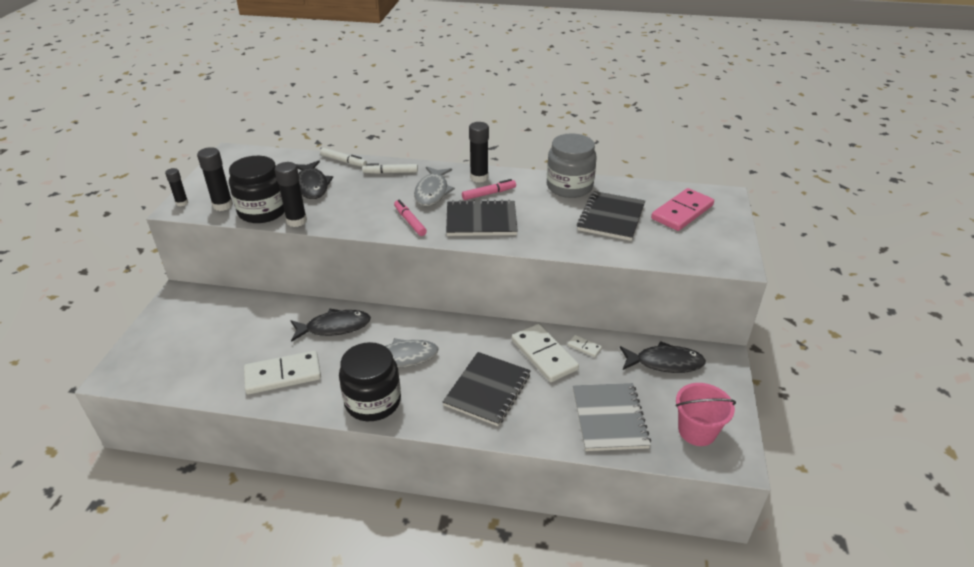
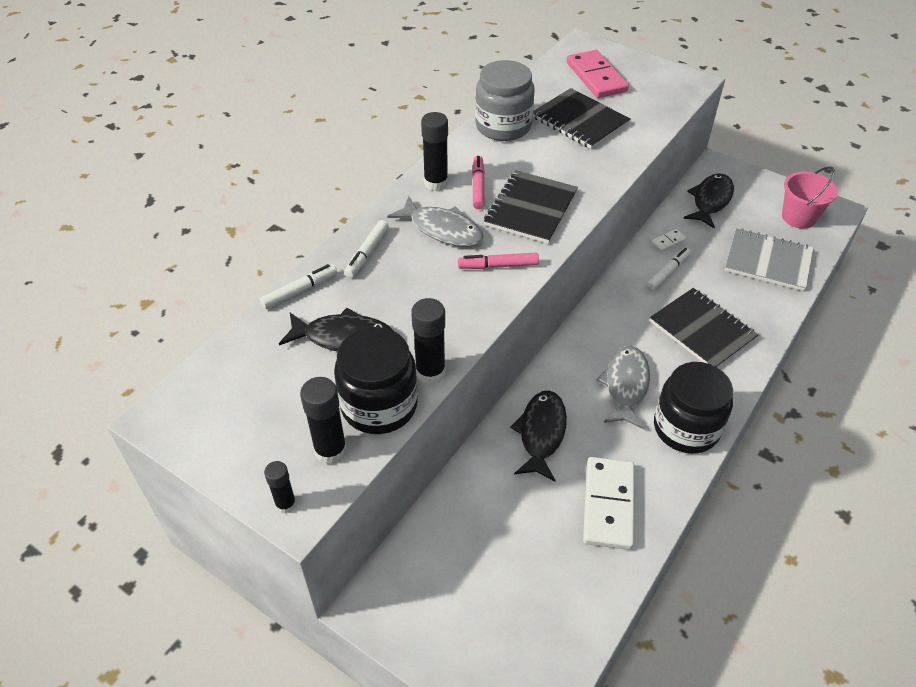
camera: 65 degrees left, 10 degrees up
white domino [512,324,579,382] -> white marker [646,248,691,291]

